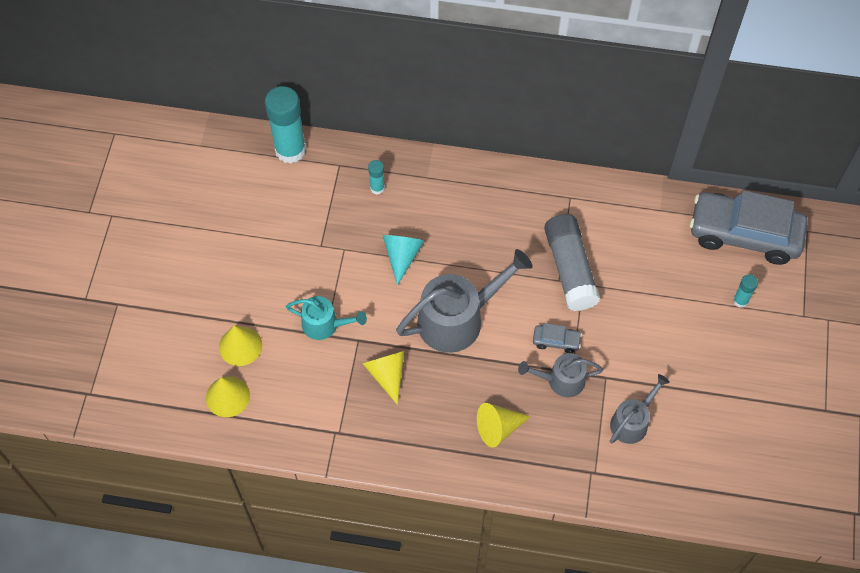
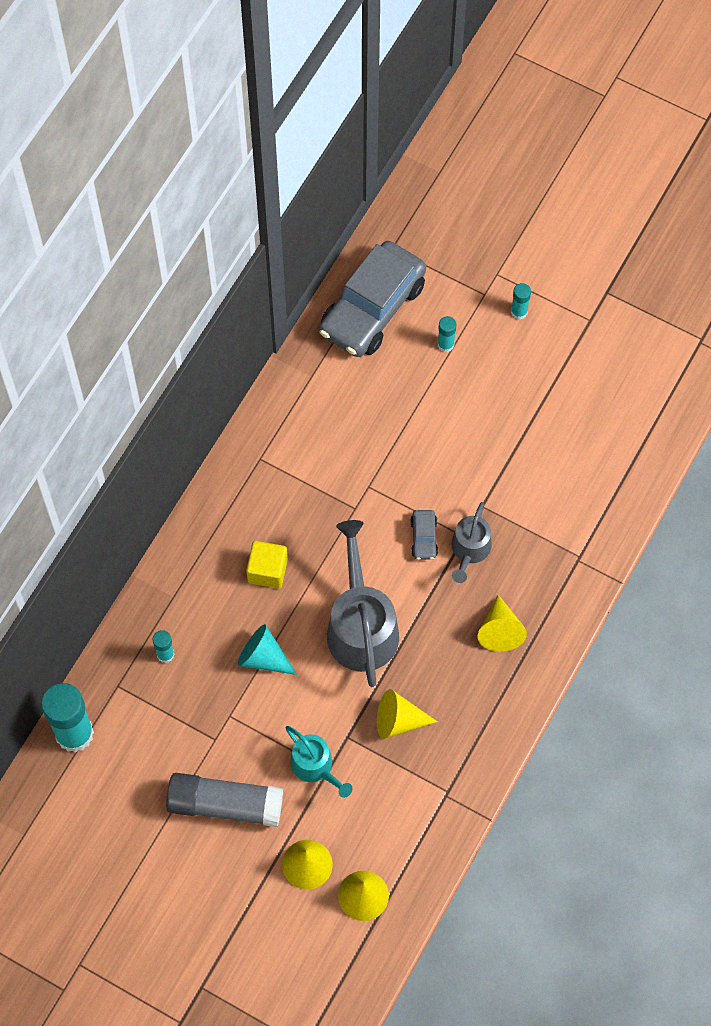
camera: 70 degrees left, 5 degrees up
turquoise watering can [286,296,367,340] -> turquoise watering can turned 105 degrees clockwise [286,726,353,798]
grey car [533,323,582,353] -> grey car turned 150 degrees clockwise [410,510,438,560]
grey glue stick [544,214,600,311] -> grey glue stick moved to [166,773,283,827]
grey watering can [610,374,670,444] -> none
none -> yellow cube [246,541,288,589]
none -> turquoise glue stick [511,283,531,320]

